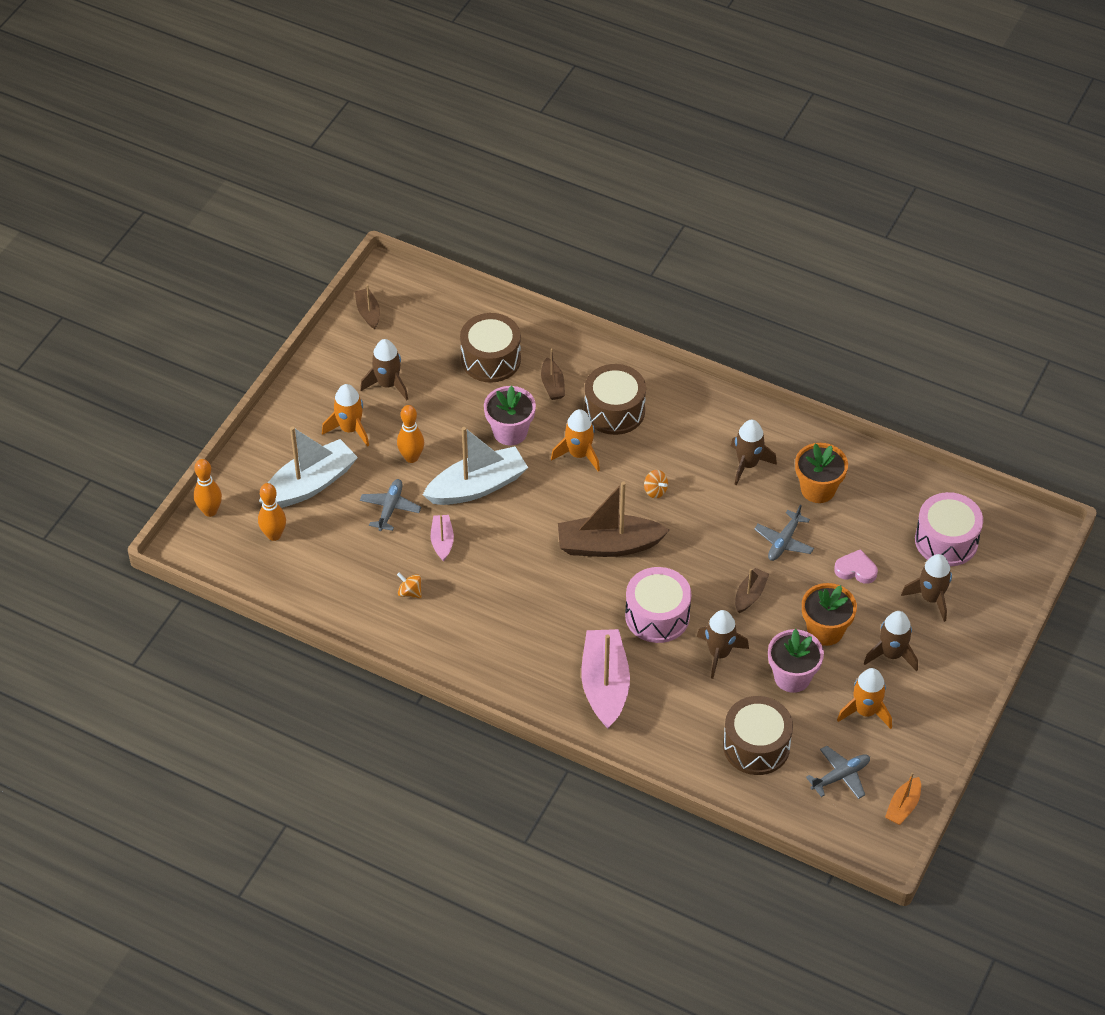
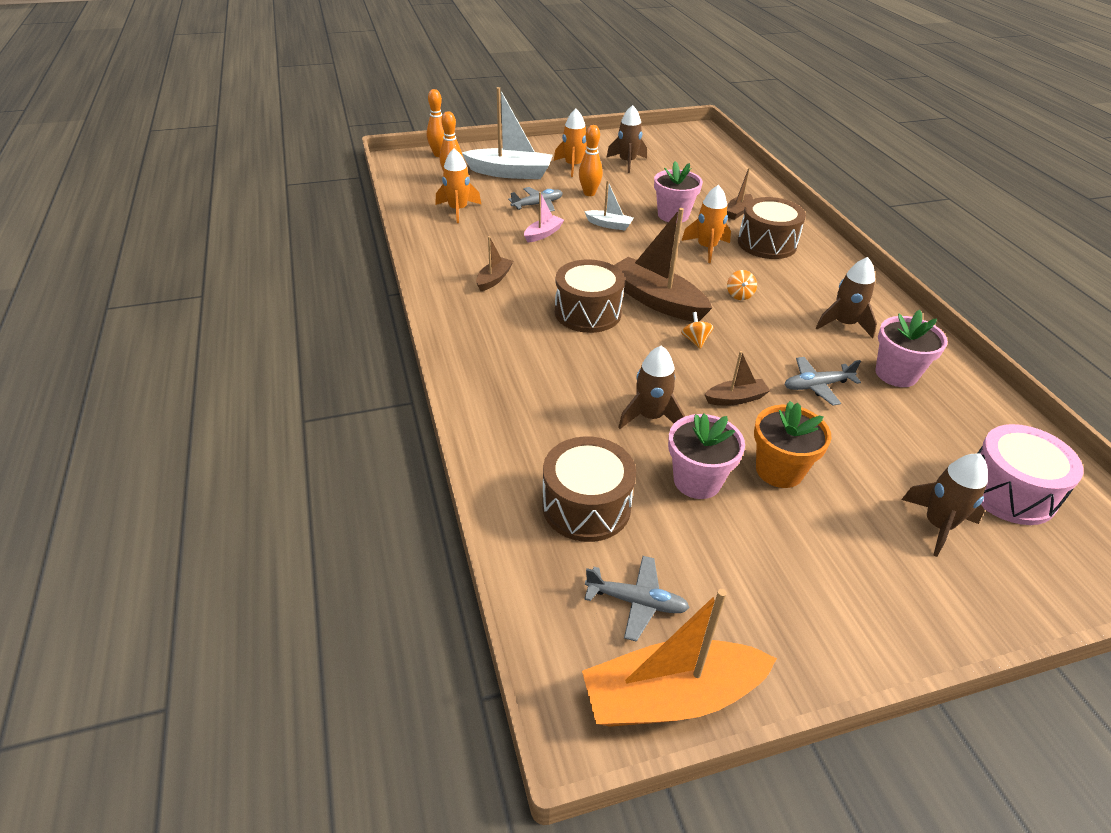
camera: 45 degrees right, 10 degrees down
brown boat [355,284,380,329] -> brown boat moved to [476,236,513,291]
orange spinning top [397,572,422,598] -> orange spinning top moved to [681,312,714,349]
white boat [423,427,528,505] -> white boat [584,181,634,230], size x0.50
brown drum [460,313,521,383] -> brown drum moved to [555,259,625,333]
pink boat [581,629,630,729] -> none
pink drum [625,567,691,643] -> none
orange flower pot [795,443,848,503] -> pink flower pot [875,310,948,387]
pink heart [834,549,878,584] -> none
orange rocket [837,668,892,729] -> orange rocket moved to [435,149,481,223]
brown rocket [864,611,918,671] -> none
orange boat [885,772,921,825] -> orange boat [582,589,777,727], size x2.00

